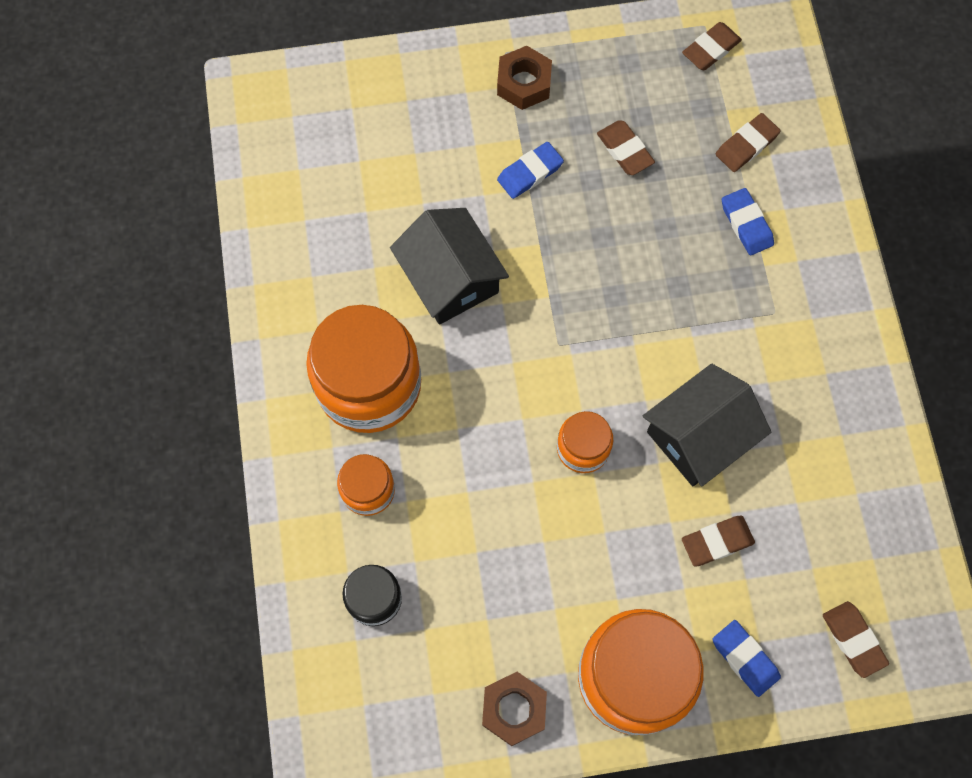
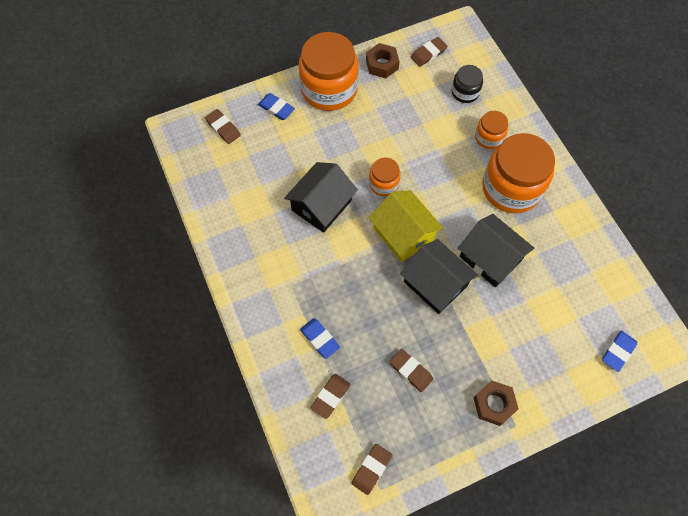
camera: 165 degrees right, 5 degrees down
blue eraser [497,142,564,199] -> blue eraser moved to [602,331,637,372]
brown eraser [682,516,755,567] -> brown eraser moved to [411,37,447,67]
none -> yellow house [369,190,444,262]
none -> black house [400,239,478,314]

